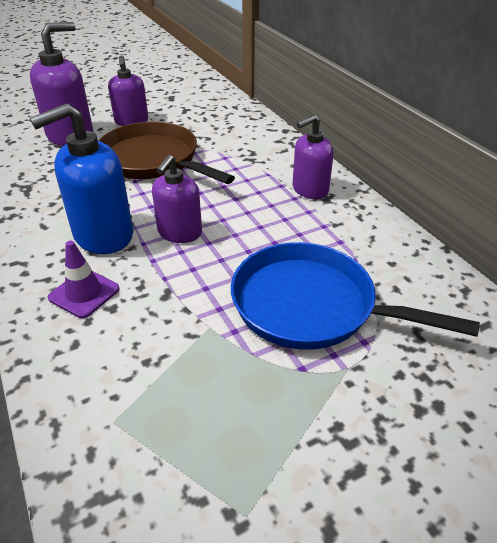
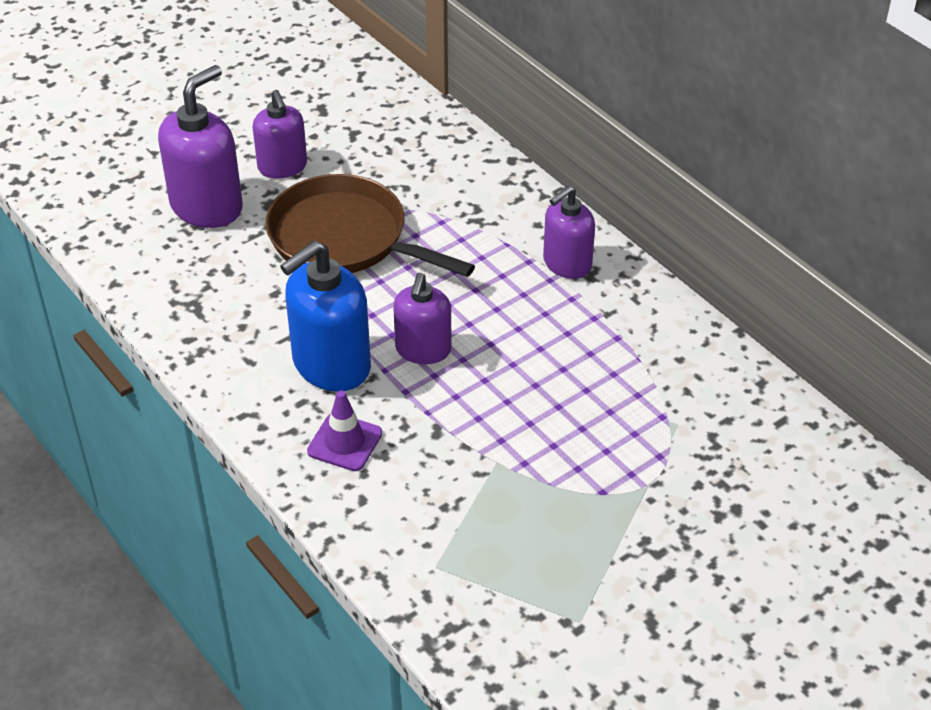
camera: 10 degrees left, 5 degrees up
blue pan [231,242,480,350] -> none

